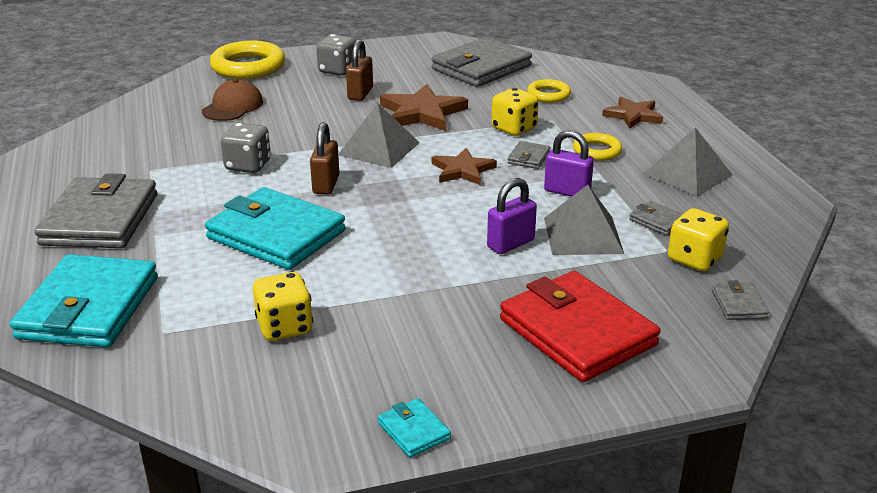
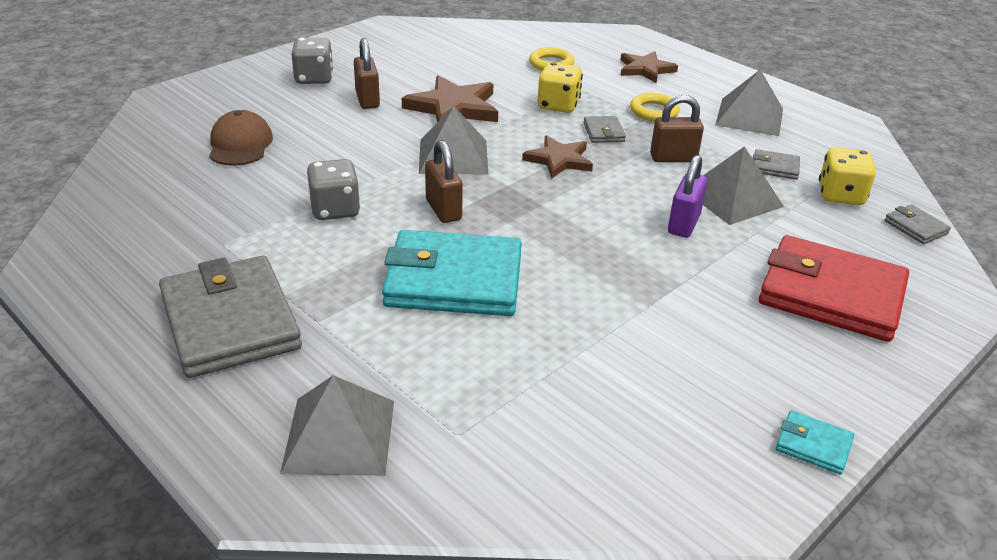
camera: 30 degrees left, 5 degrees up
turquoise wallet [10,254,158,348] -> grey pyramid [280,375,394,476]
yellow ring [210,41,285,79] -> none
yellow dice [253,272,313,341] -> none
grey wallet [432,37,532,87] -> none
purple padlock [544,130,594,197] -> brown padlock [650,95,704,162]

